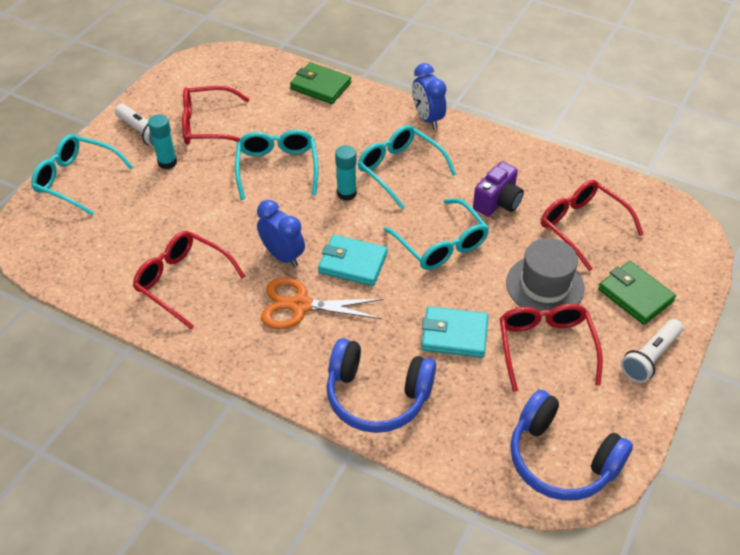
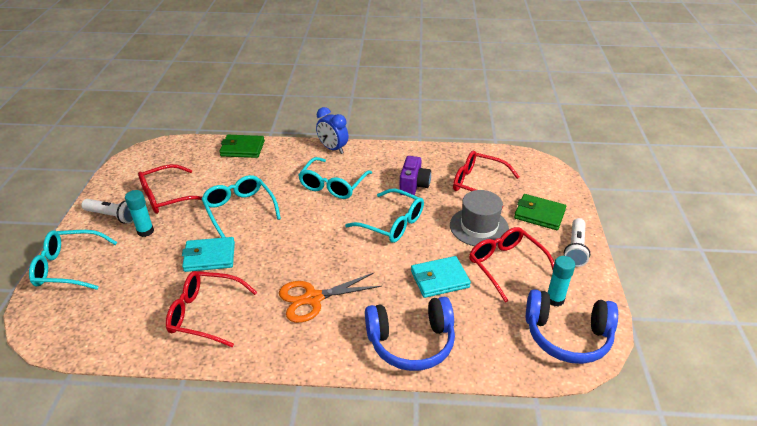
camera: 25 degrees left, 10 degrees down
blue clock [257,200,305,267] -> none
turquoise wallet [318,235,387,286] -> turquoise wallet moved to [182,237,235,272]
turquoise glue stick [335,145,357,201] -> turquoise glue stick moved to [547,256,575,307]
turquoise glasses [358,125,456,210] -> turquoise glasses turned 90 degrees counterclockwise [298,157,372,199]

